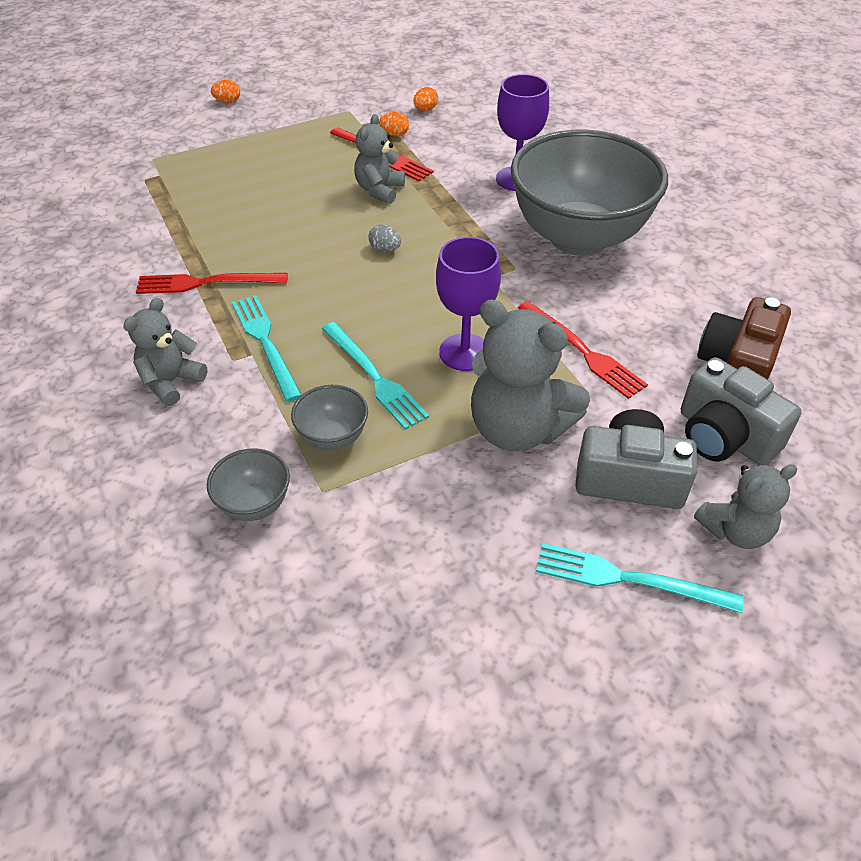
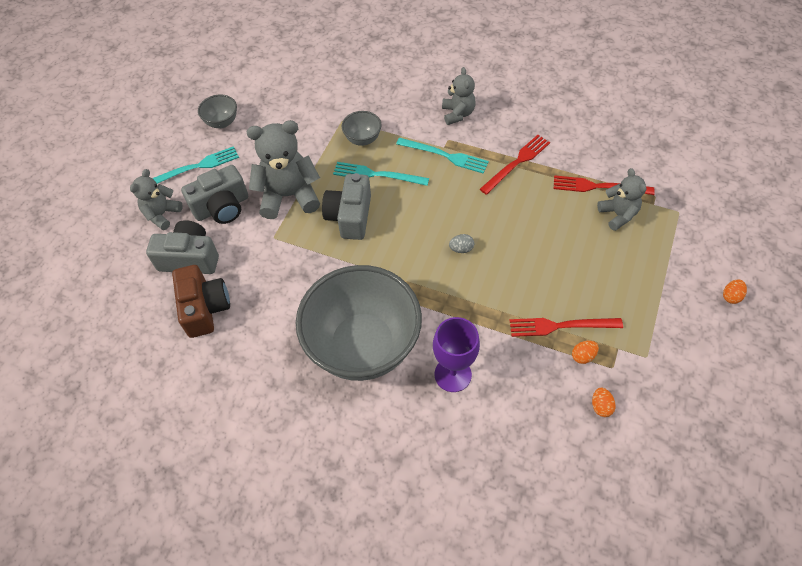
camera: 140 degrees right, 10 degrees up
grey bowl [207,448,290,521] -> grey bowl moved to [198,94,237,128]
grey teddy bear [354,114,405,204] -> grey teddy bear moved to [597,168,646,231]
purple goblet [436,237,501,371] -> grey camera [322,173,371,240]
red fork [518,301,648,399] -> red fork moved to [554,175,655,195]

